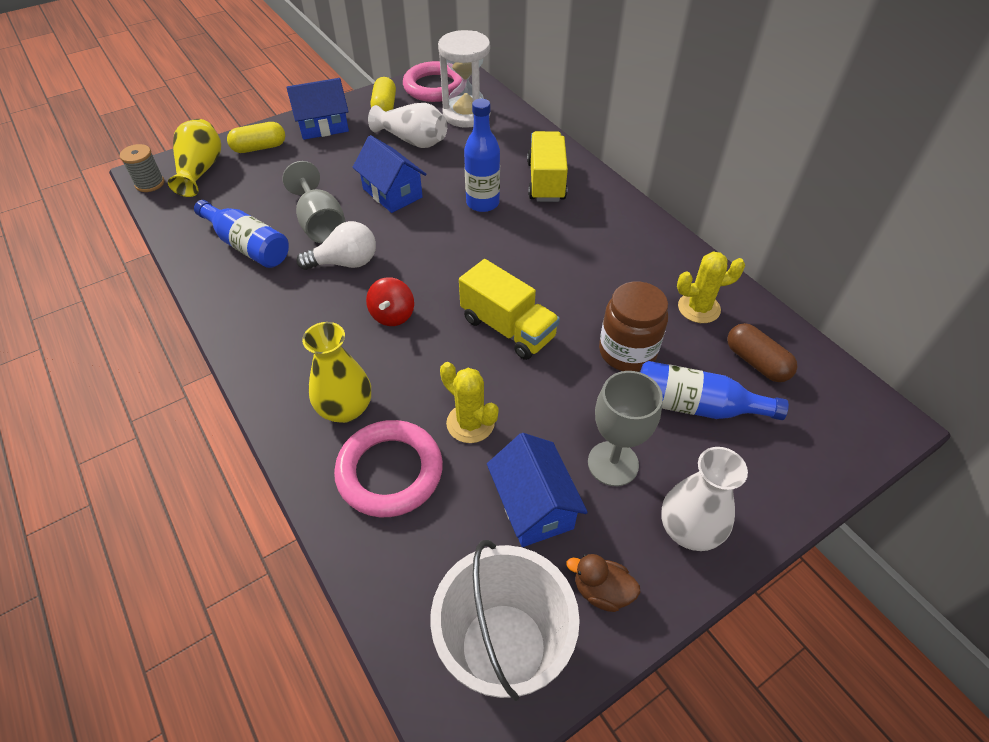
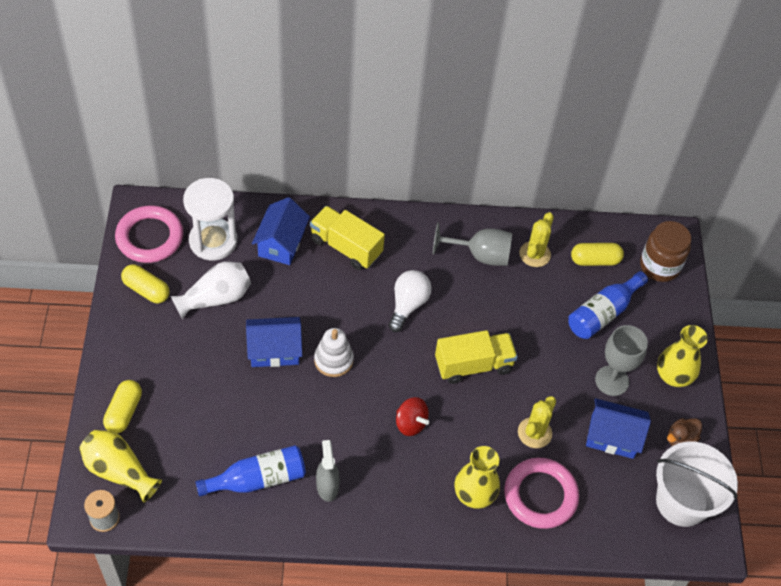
camera: 60 degrees left, 5 degrees up
grey goblet [282,161,346,243] -> grey goblet moved to [433,222,512,266]
blue house [286,78,349,140] -> blue house moved to [252,197,310,265]
white light bulb [296,221,376,270] -> white light bulb moved to [388,270,432,332]
yellow cactus [440,362,499,443] -> yellow cactus turned 45 degrees counterclockwise [518,396,556,448]
blue bottle [464,99,500,212] -> none
brown jar [599,282,668,372] -> brown jar moved to [640,221,691,282]
white vase [661,447,748,551] -> yellow vase [657,325,708,387]
brown capsule [727,323,797,382] -> yellow capsule [571,243,624,266]
none -> white stacking toy [314,328,354,377]
none -> grey spray bottle [316,440,340,502]

